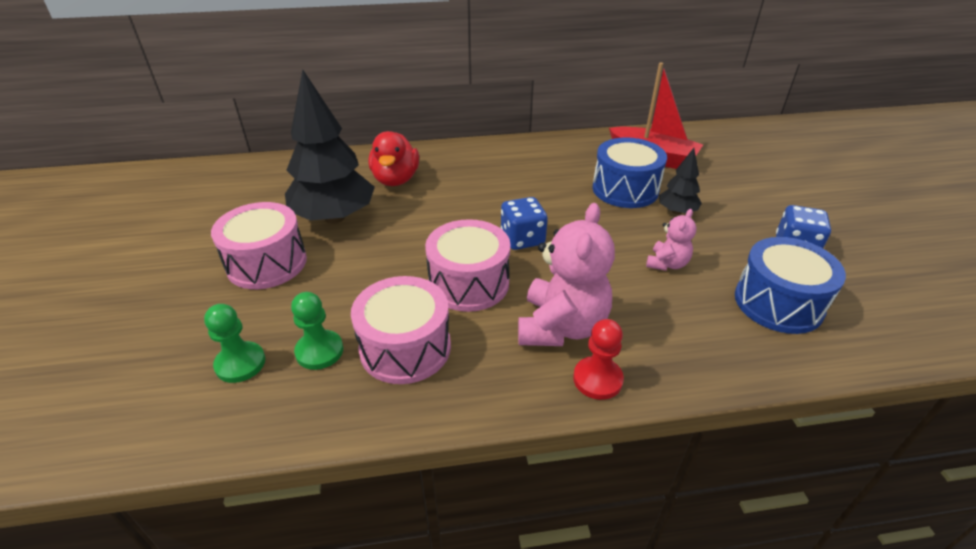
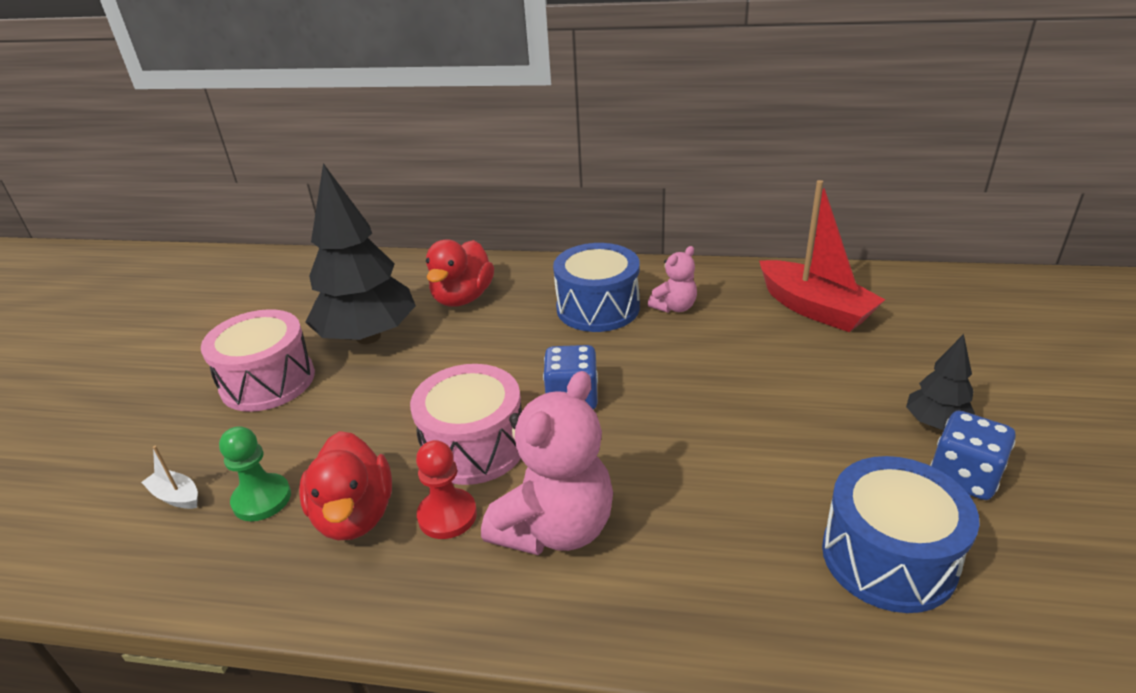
camera: 20 degrees right, 5 degrees down
green pawn [204,304,265,383] -> white boat [141,446,198,509]
pink drum [351,276,451,384] -> red duck [299,431,392,541]
red pawn [573,319,624,400] -> red pawn moved to [416,440,477,539]
blue drum [593,137,667,208] -> blue drum moved to [553,243,640,332]
pink teddy bear [646,209,697,271] -> pink teddy bear moved to [648,246,697,313]
black tree [659,148,702,215] -> black tree moved to [906,334,975,430]

